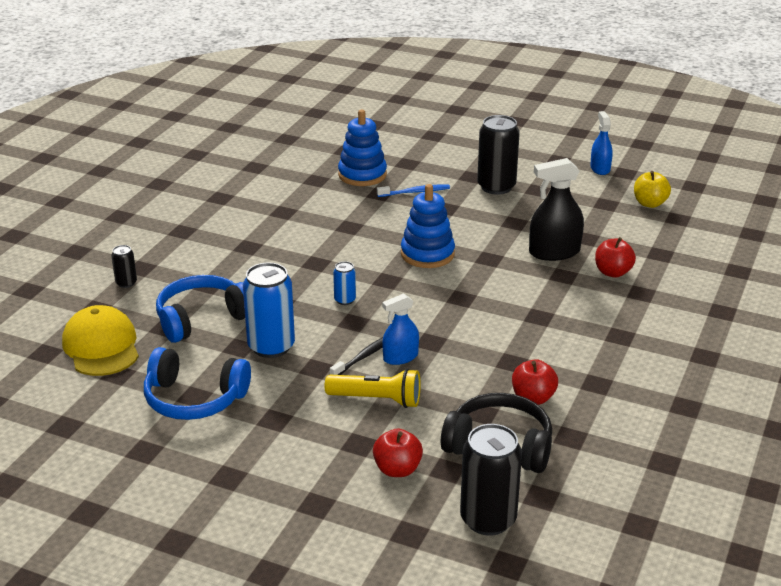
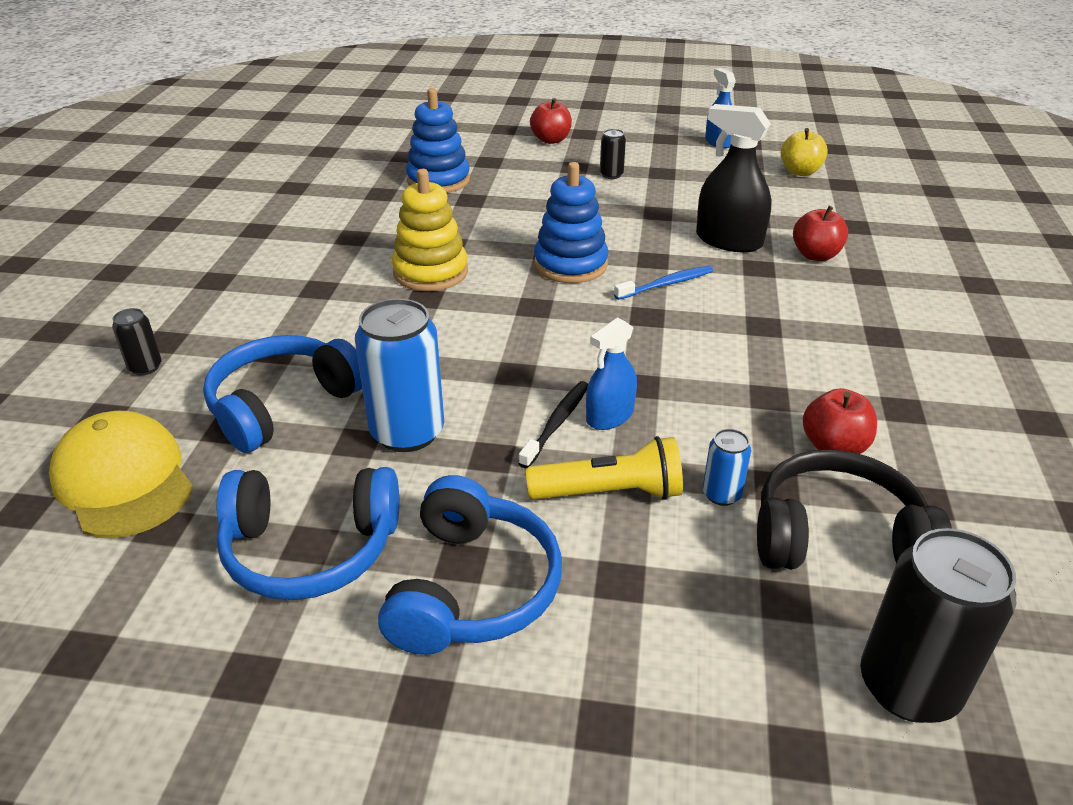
camera: 15 degrees left, 5 degrees up
blue can [333,261,356,305] -> blue can moved to [703,429,751,506]
red apple [373,428,423,477] -> red apple moved to [530,98,572,144]
blue toothbrush [377,185,450,197] -> blue toothbrush moved to [614,266,713,300]
black can [477,115,520,195] -> black can [600,129,626,179], size x0.49
black spray bottle [529,158,584,261] -> black spray bottle turned 60 degrees clockwise [696,104,772,252]
none -> blue headphones [378,475,562,655]
none -> yellow stacking toy [392,169,468,291]

